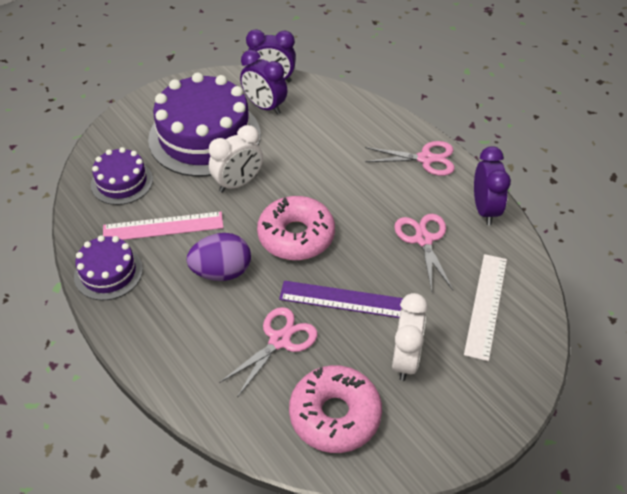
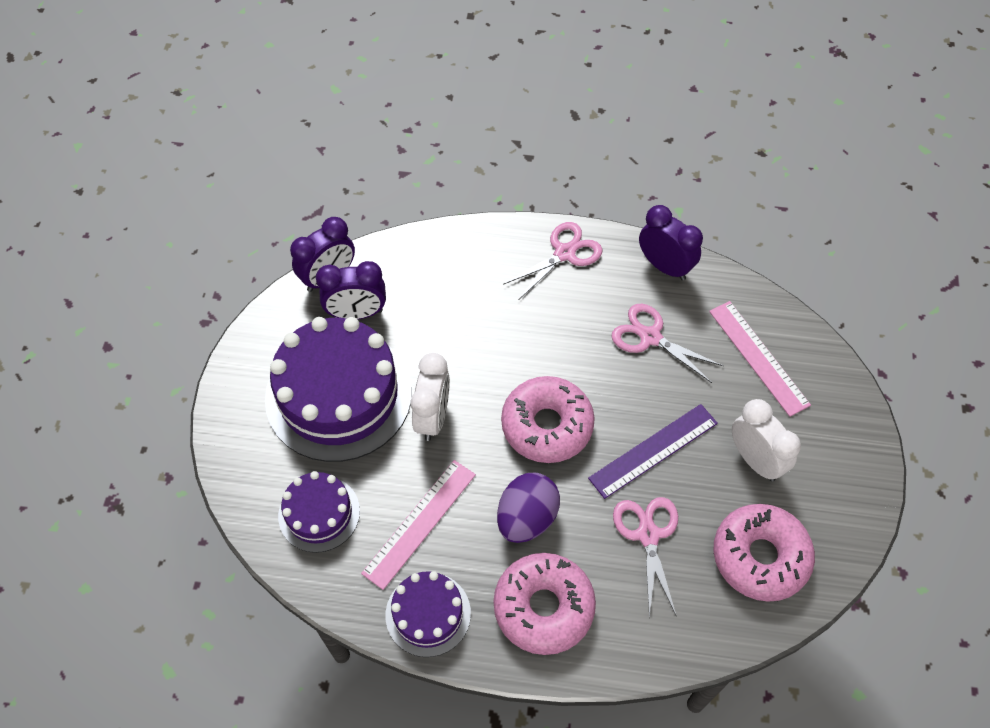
camera: 45 degrees left, 10 degrees up
white ruler [464,254,507,361] -> pink ruler [709,301,811,417]
none -> pink donut [494,553,596,655]

